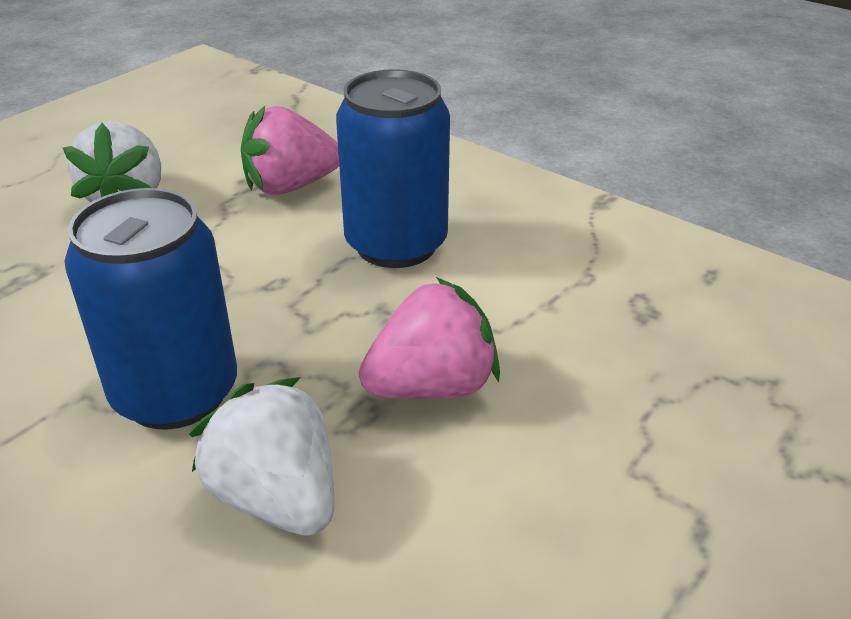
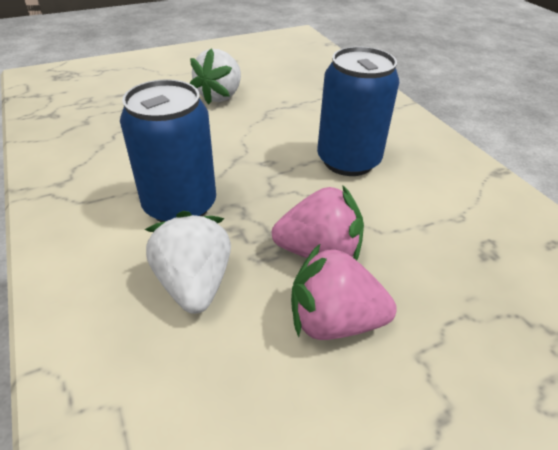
camera: 25 degrees right, 5 degrees up
pink strawberry [241,106,339,195] -> pink strawberry moved to [291,243,397,340]

